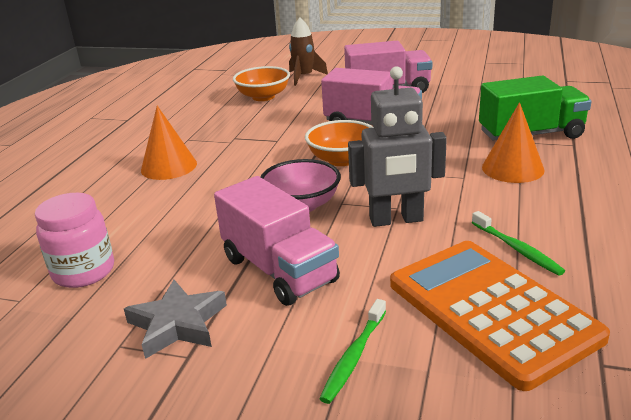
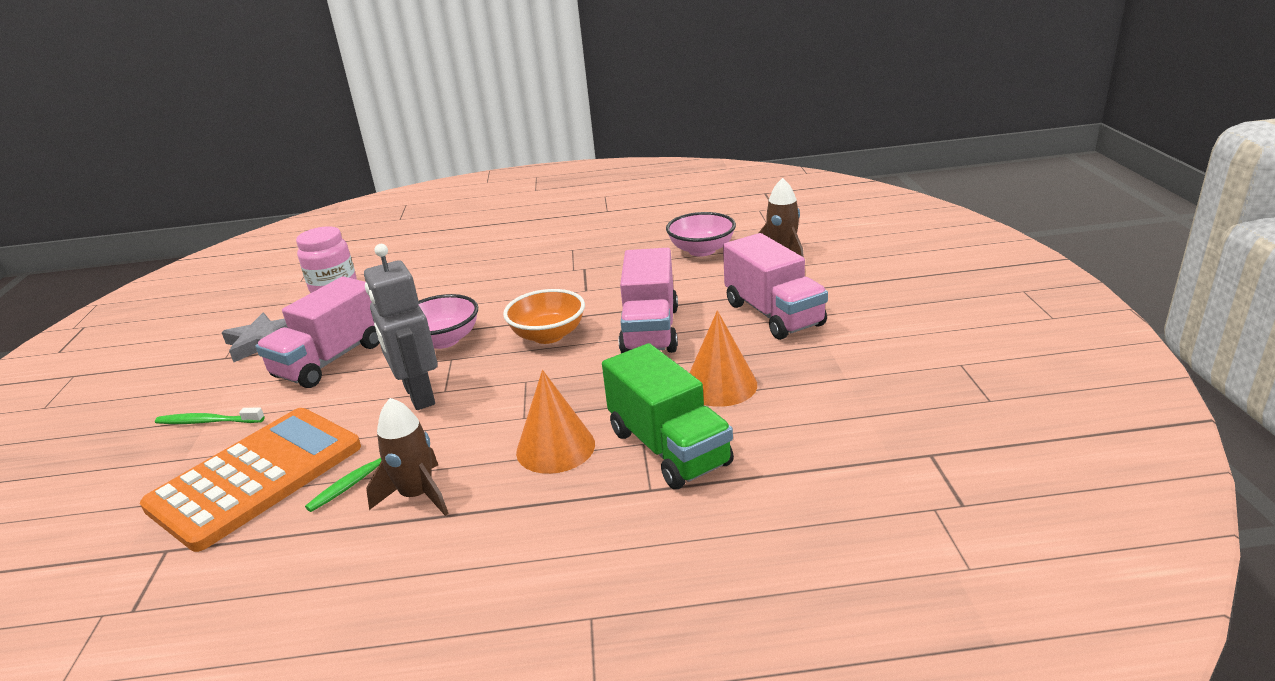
camera: 70 degrees right, 0 degrees up
orange cone [141,106,197,180] -> orange cone moved to [689,310,757,407]
orange bowl [233,66,290,101] -> pink bowl [666,212,736,256]
none -> brown rocket [366,398,449,516]

